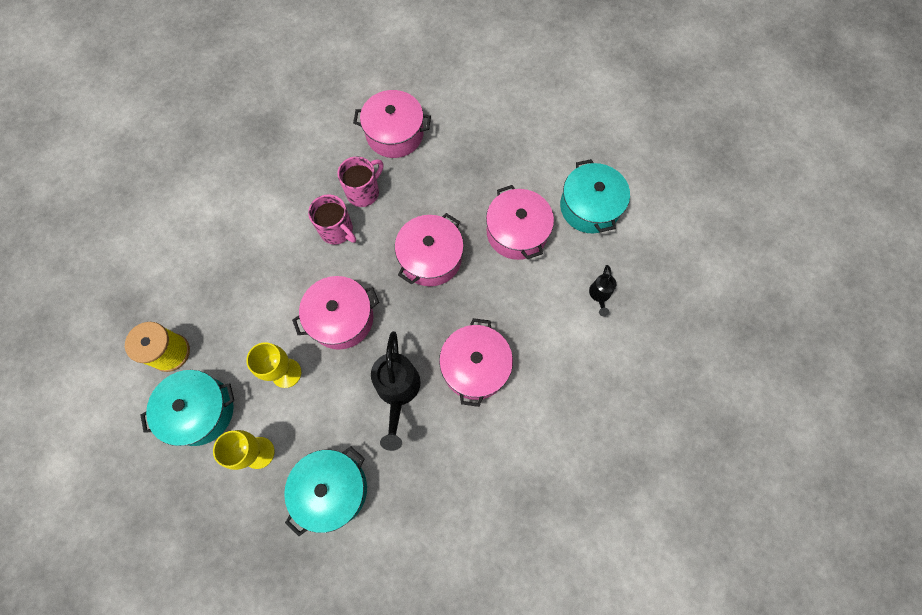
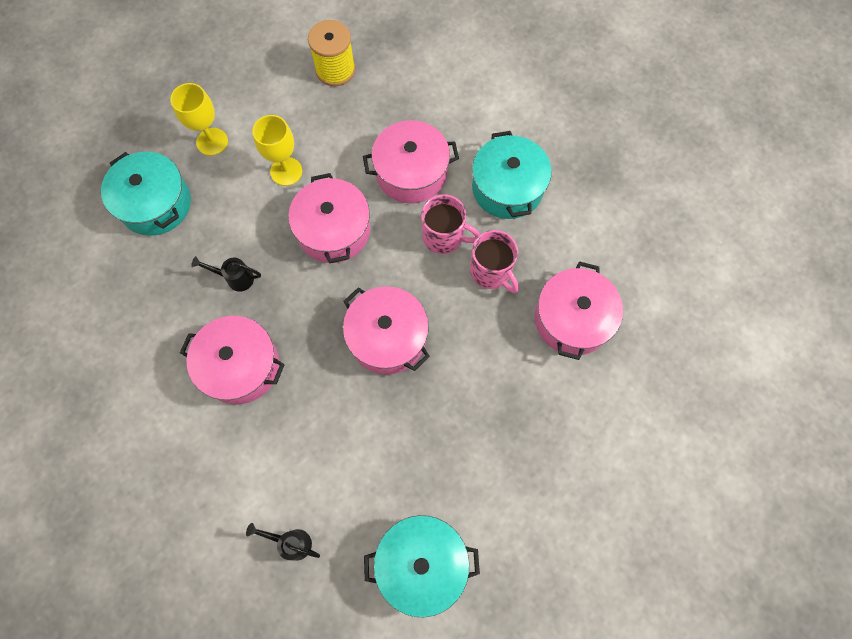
camera: 100 degrees right, 0 degrees up
turquoise pot [140,370,234,446] -> turquoise pot moved to [472,131,552,219]
pink mug [308,194,356,245] -> pink mug turned 120 degrees counterclockwise [421,194,480,254]
black watering can [371,331,420,451] -> black watering can [191,256,261,292], size x0.52
pink pot [486,185,554,260] -> pink pot moved to [363,120,459,204]

